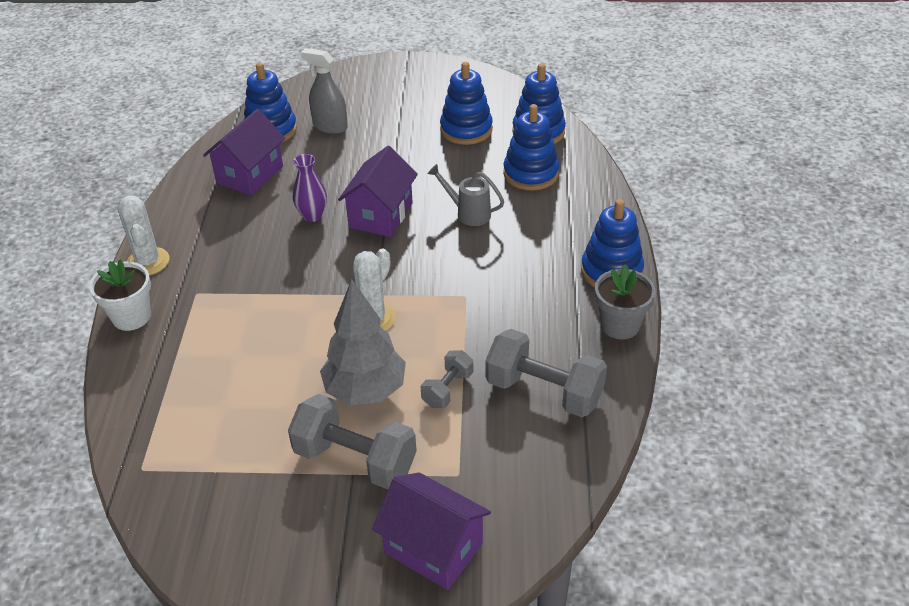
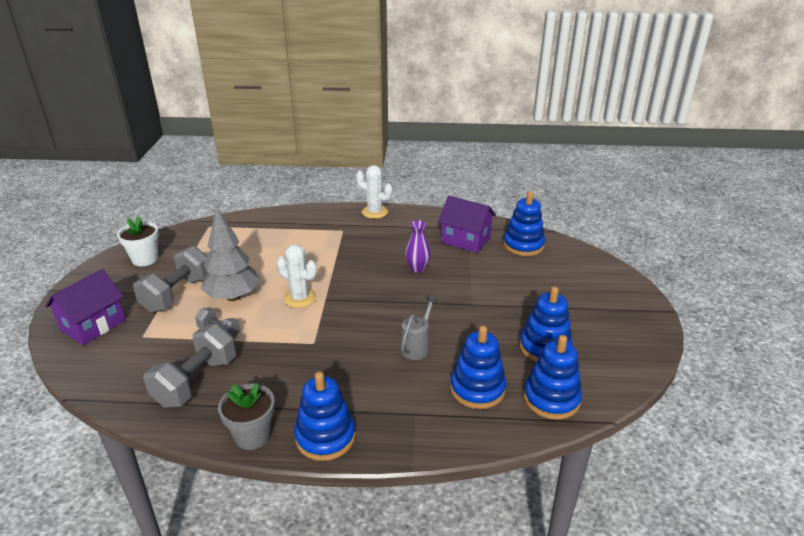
camera: 90 degrees right, 10 degrees down
white flower pot [89,259,151,331] -> white flower pot moved to [117,216,159,266]
white cactus [118,196,170,275] -> white cactus turned 45 degrees clockwise [356,165,393,219]
grey spray bottle [301,48,348,134] -> none
purple house [338,146,418,237] -> none

